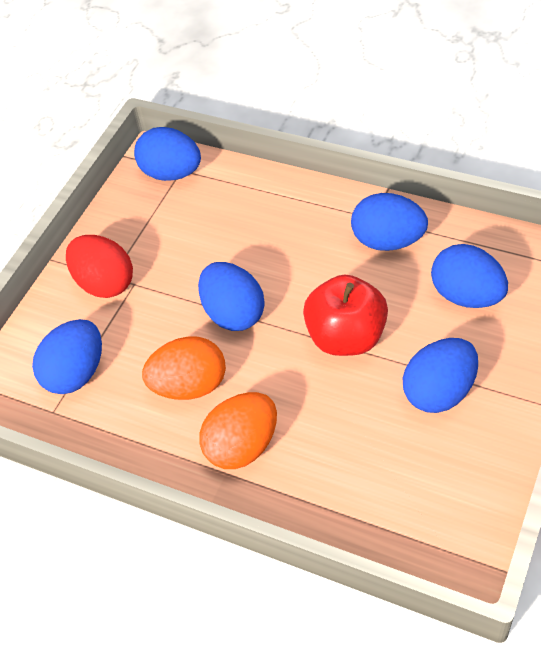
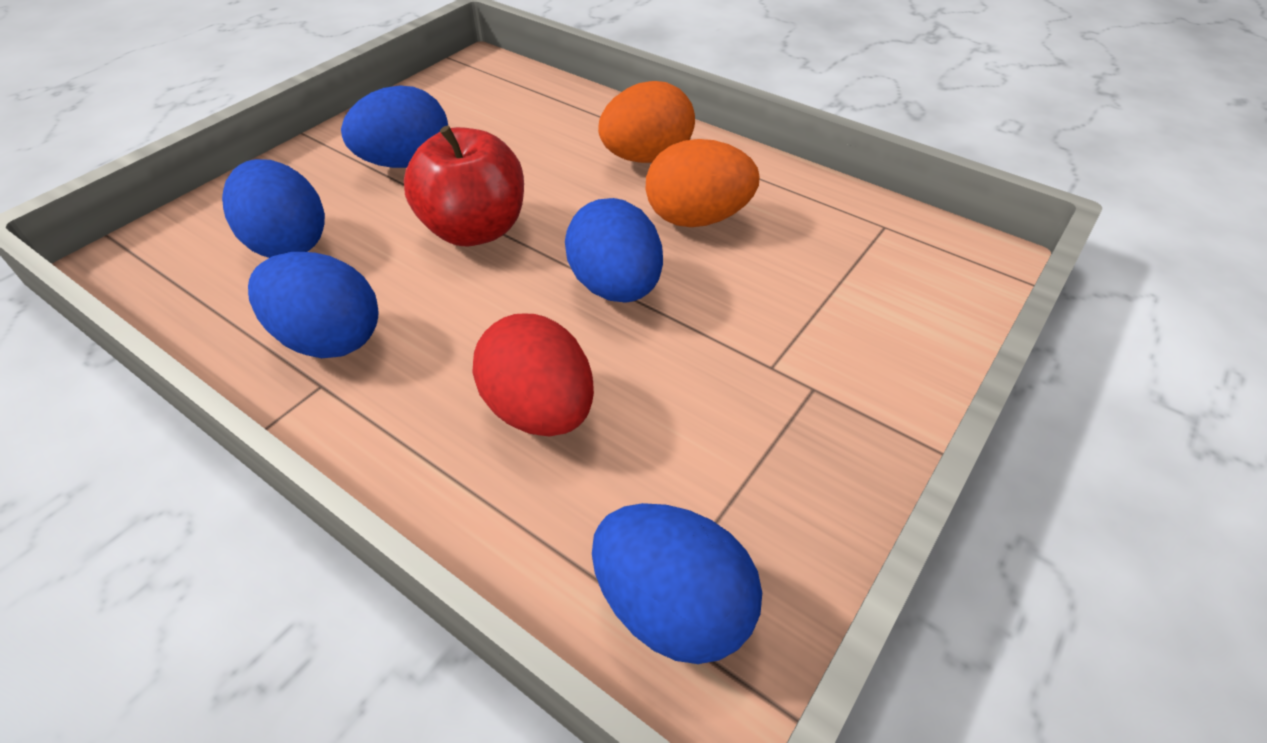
camera: 175 degrees left, 5 degrees down
blue egg [32,319,102,394] -> none
red egg [66,235,133,298] -> red egg moved to [472,314,594,436]

